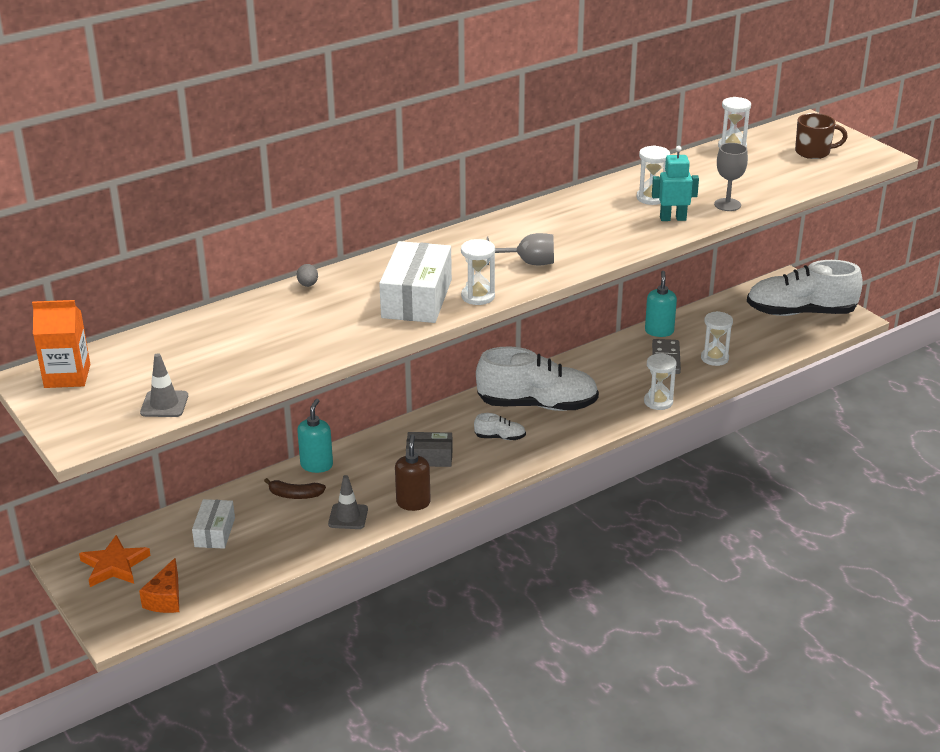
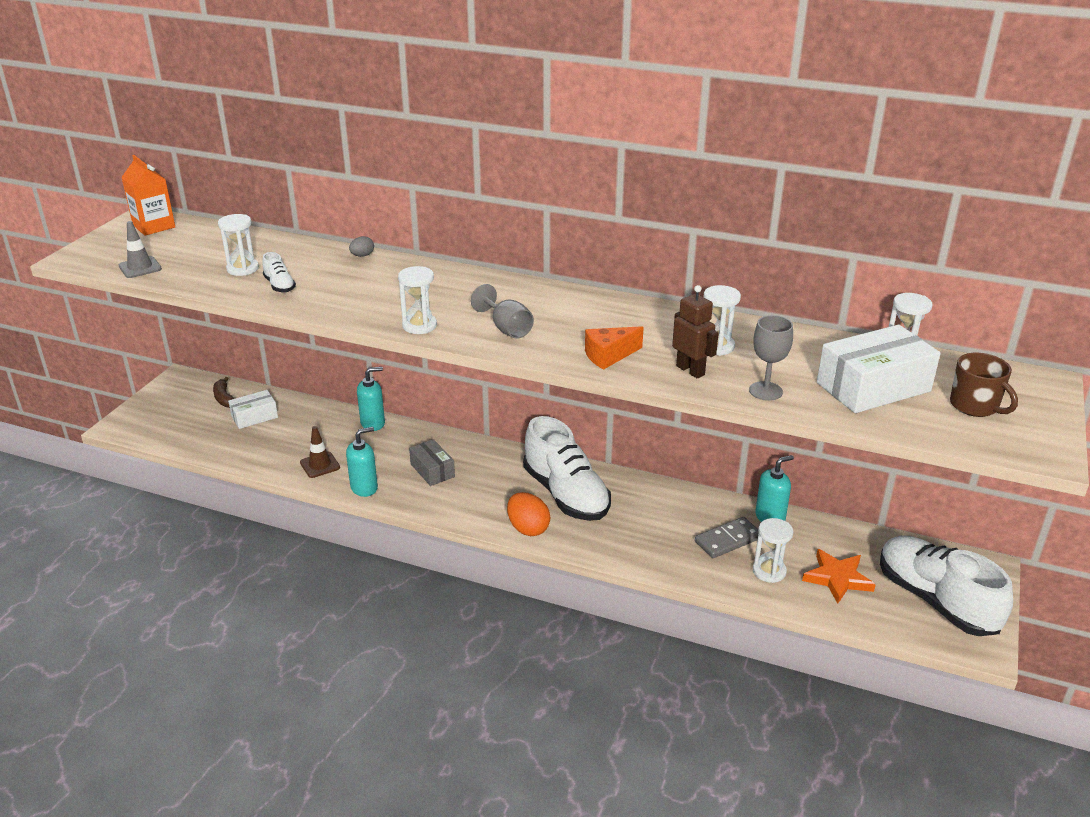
camera: 55 degrees right, 0 degrees up
orange star [79,535,151,587] -> orange star moved to [802,549,876,604]
orange cheese [139,558,179,613] -> orange cheese moved to [585,326,644,370]
brown banana [264,478,326,499] -> brown banana moved to [213,377,235,408]
grey traffic cone [328,475,368,529] -> brown traffic cone [300,426,340,478]
white box [379,241,452,323] -> white box moved to [817,325,941,413]
brown soap dispenser [395,434,431,511] -> turquoise soap dispenser [346,427,378,497]
white shoe [474,413,526,440] -> white shoe moved to [262,252,296,293]
white hourglass [644,354,677,410] -> white hourglass moved to [218,214,259,276]
turquoise robot [652,146,699,221] -> brown robot [672,285,719,379]
none -> orange egg [507,492,550,536]

